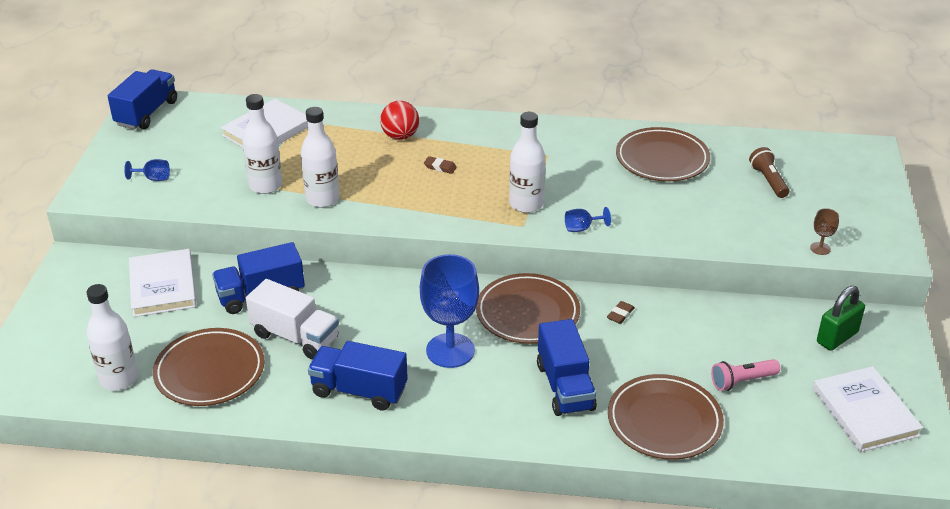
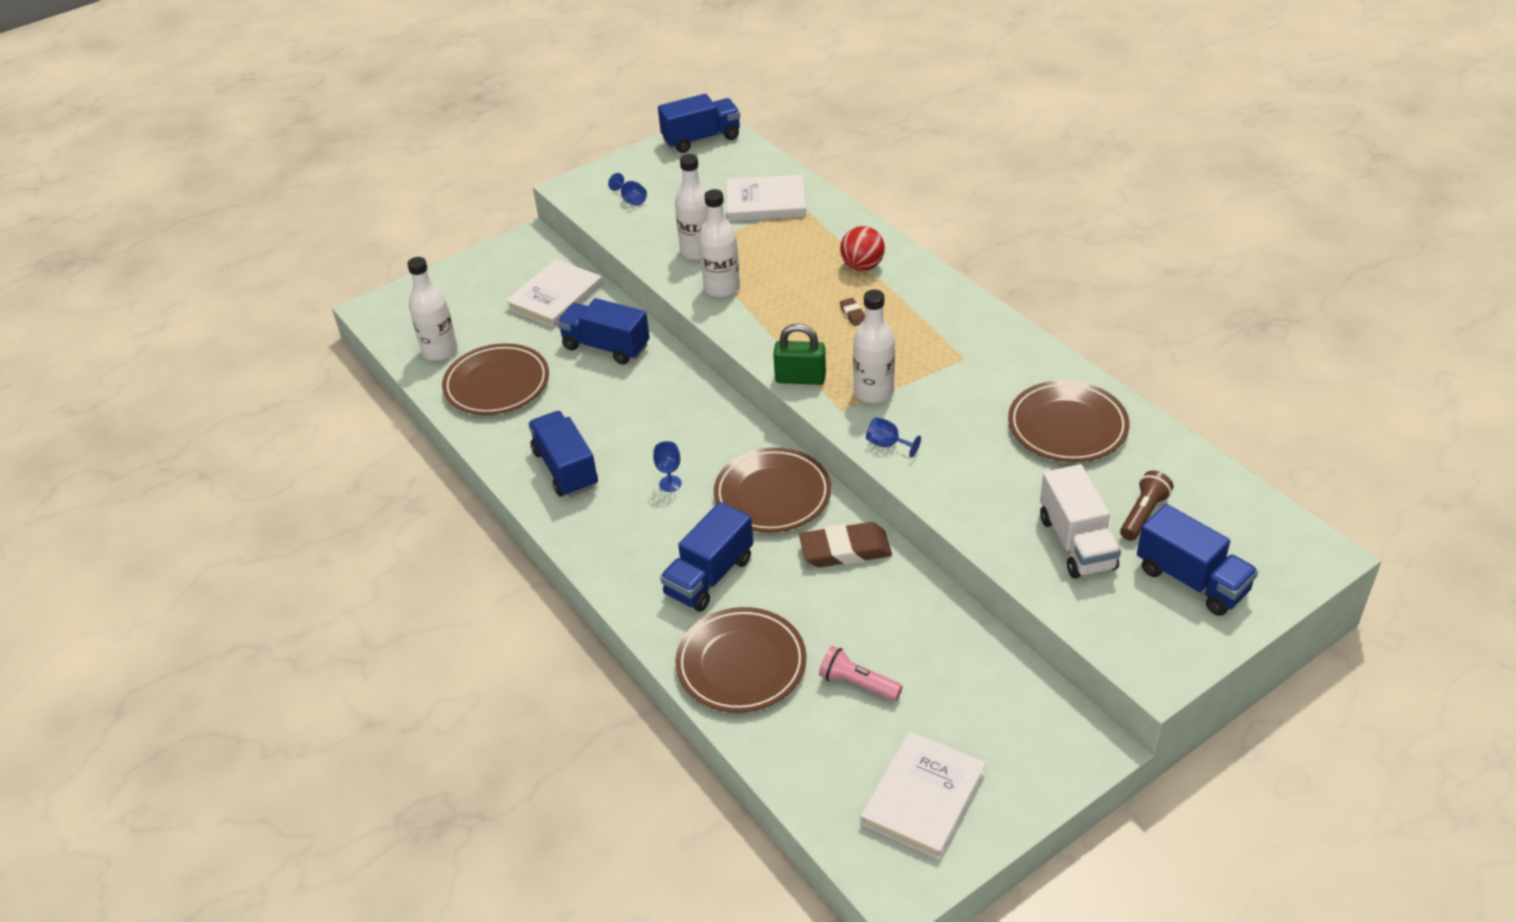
camera: 50 degrees right, 5 degrees up
white truck [246,279,339,359] -> white truck moved to [1040,464,1121,579]
blue goblet [420,254,479,368] -> blue goblet [653,441,682,492], size x0.43
brown eraser [607,301,635,324] -> brown eraser [799,522,892,567], size x2.19
brown goblet [810,208,839,255] -> none
green padlock [817,286,865,351] -> green padlock moved to [773,323,826,385]
none -> blue truck [1137,504,1258,616]

